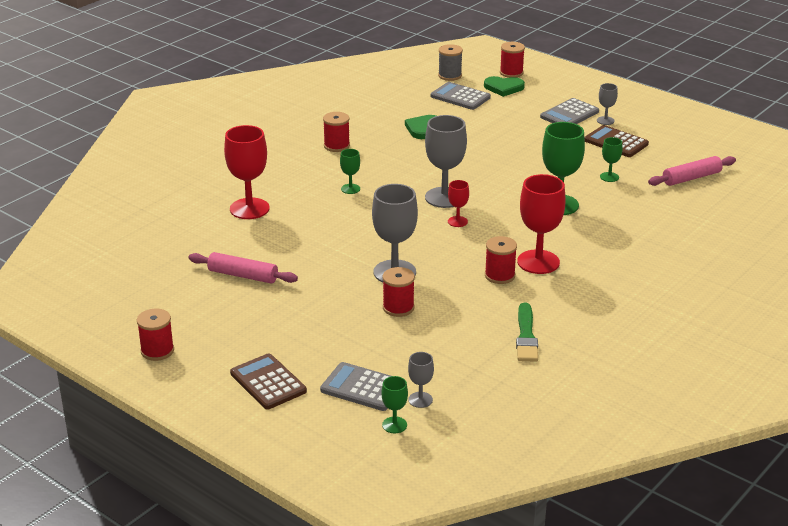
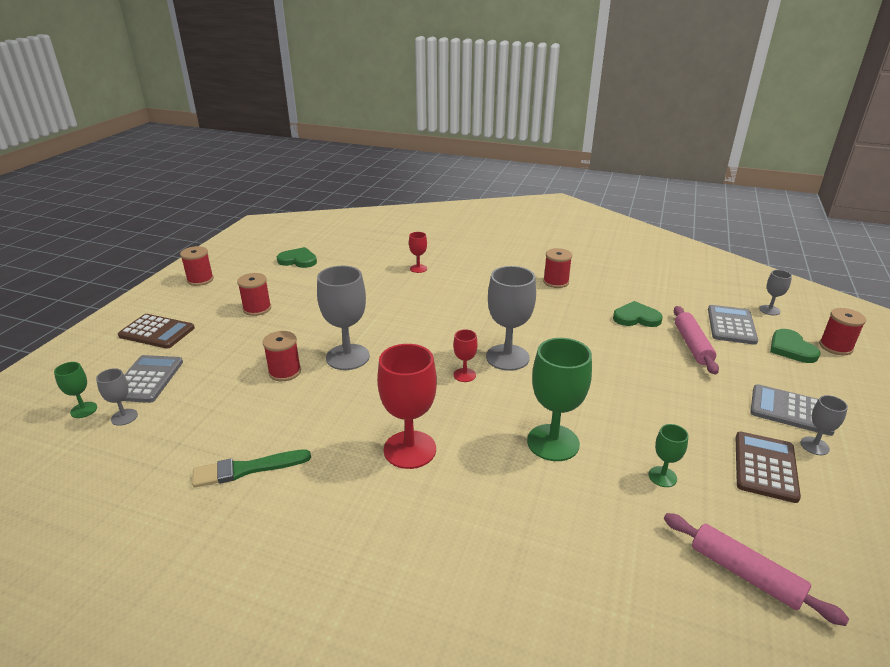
camera: 70 degrees right, 0 degrees up
pink rolling pin [189,252,298,284] -> pink rolling pin moved to [674,306,719,375]
red goblet [224,125,270,219] -> red goblet [409,232,427,273], size x0.50
brown calculator [230,353,307,409] -> brown calculator turned 75 degrees clockwise [118,314,195,349]
green goblet [340,149,360,194] -> none
grey spool [438,44,463,81] -> grey goblet [759,270,792,315]
red spool [485,236,517,284] -> red spool moved to [237,273,271,316]
none -> green heart [277,247,317,268]

